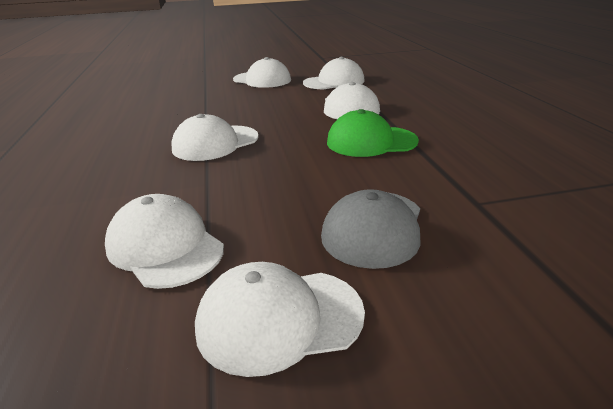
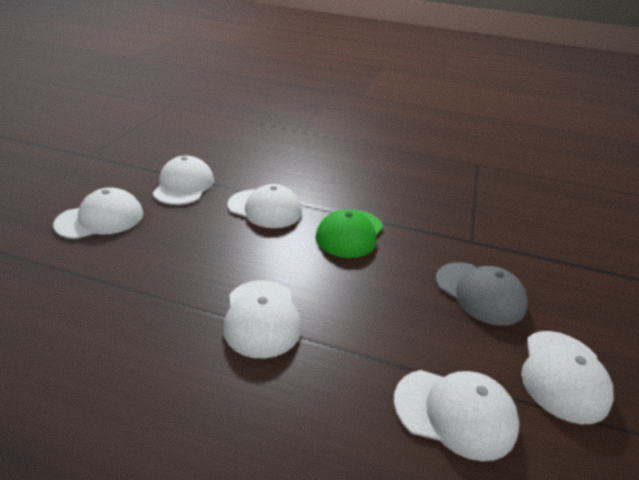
camera: 65 degrees left, 5 degrees up
white cap [105,194,224,289] -> white cap turned 150 degrees counterclockwise [394,370,520,461]

